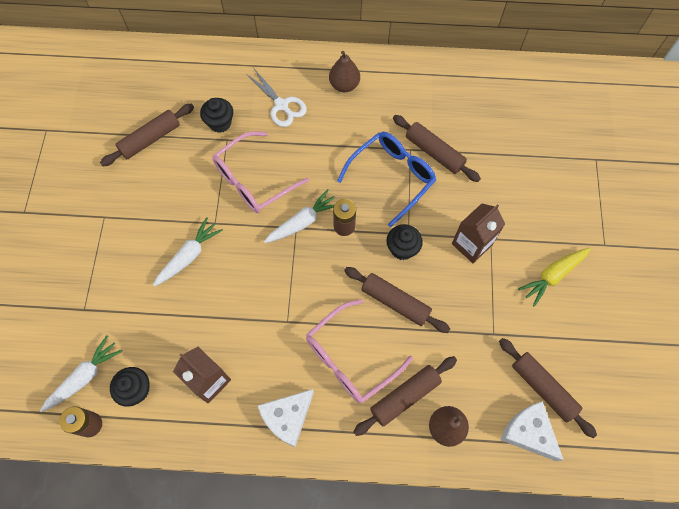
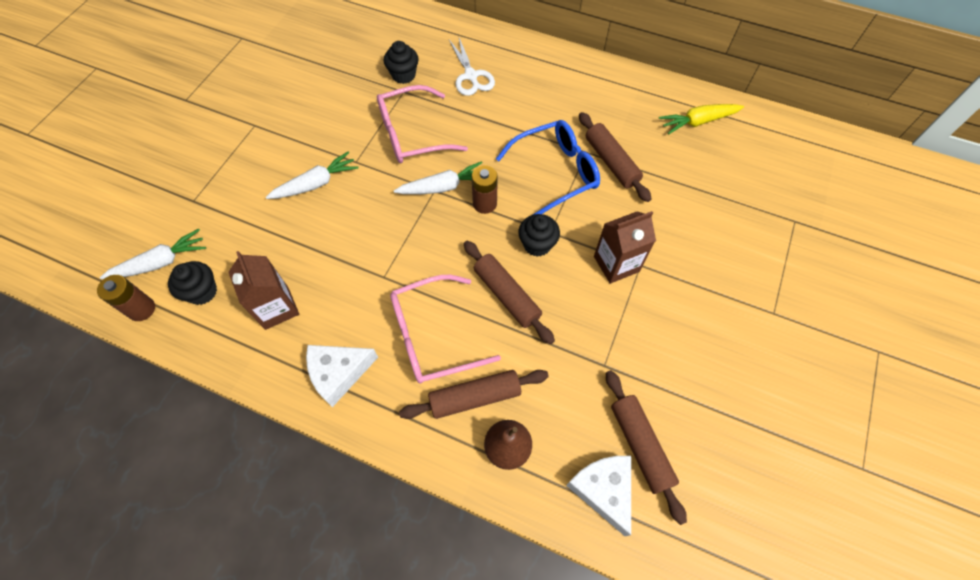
camera: 20 degrees right, 5 degrees down
brown rolling pin [100,103,194,166] -> none
brown pear [329,51,360,92] -> none
yellow carrot [518,248,591,307] -> yellow carrot moved to [659,104,744,135]

